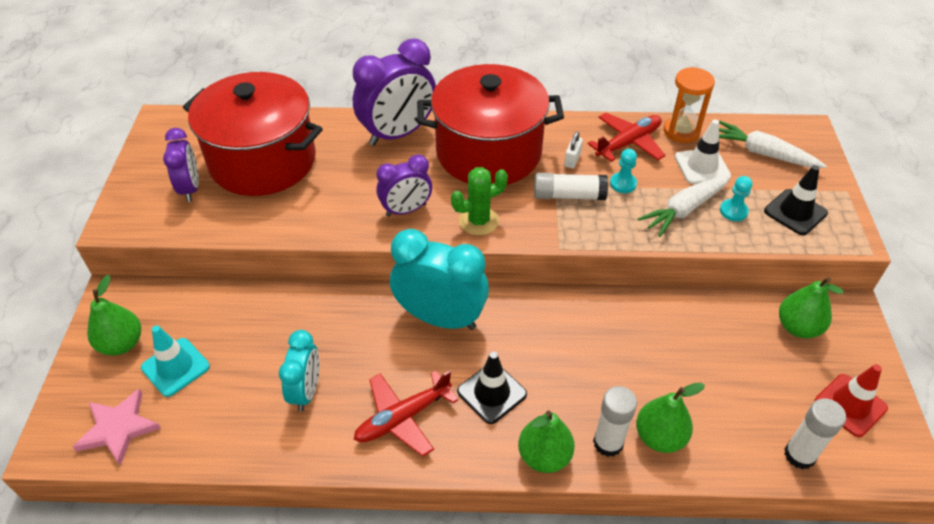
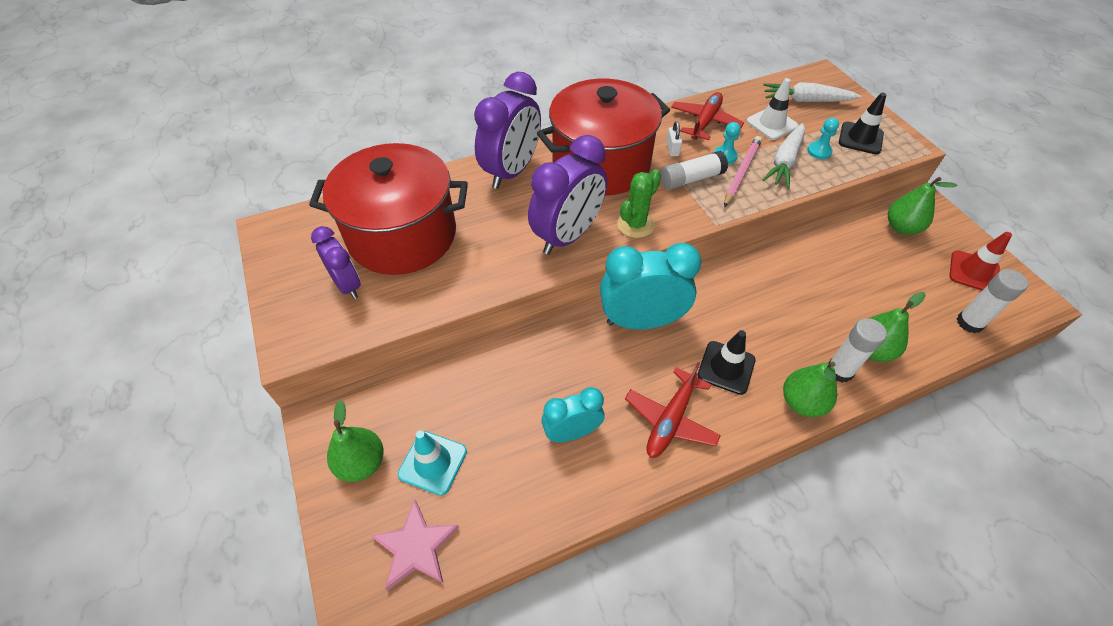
camera: 25 degrees left, 5 degrees up
turquoise clock [279,330,320,411] -> turquoise clock turned 90 degrees counterclockwise [541,387,605,442]
purple clock [377,154,432,217] -> purple clock [528,135,607,255], size x1.67
orange hourglass [664,67,715,143] -> none
none -> pink pencil [724,136,762,207]

